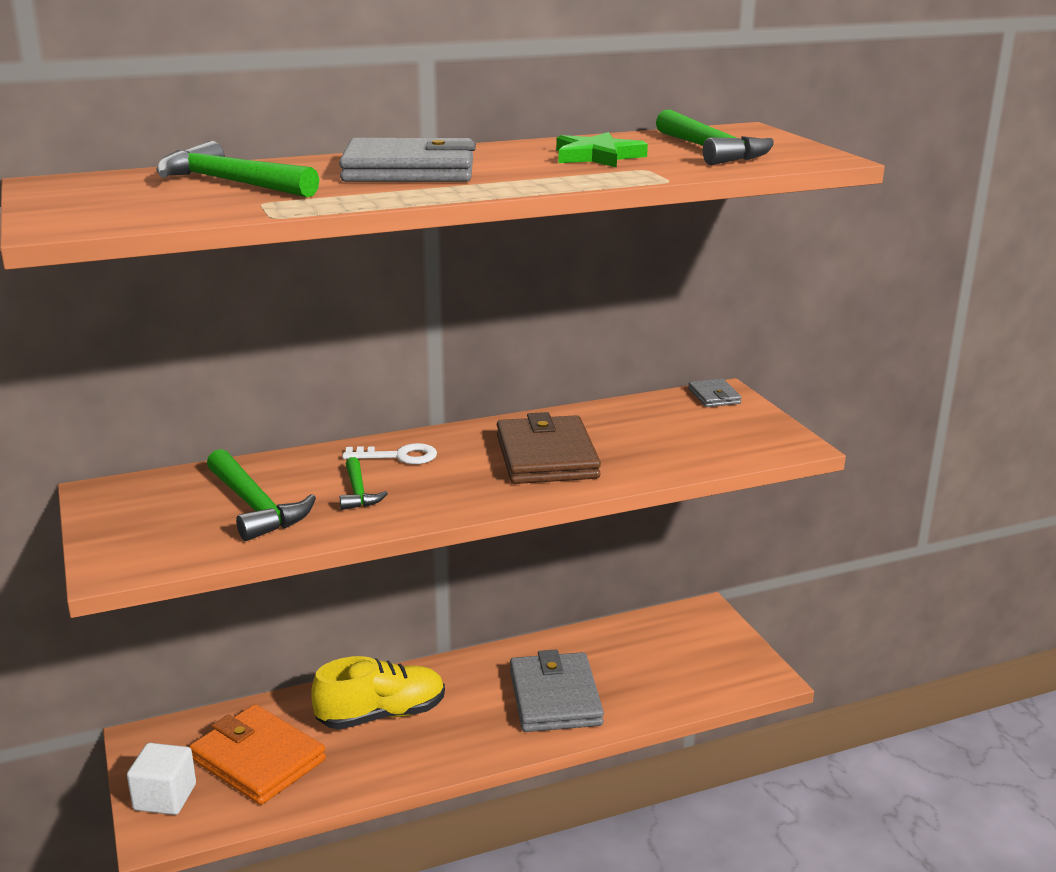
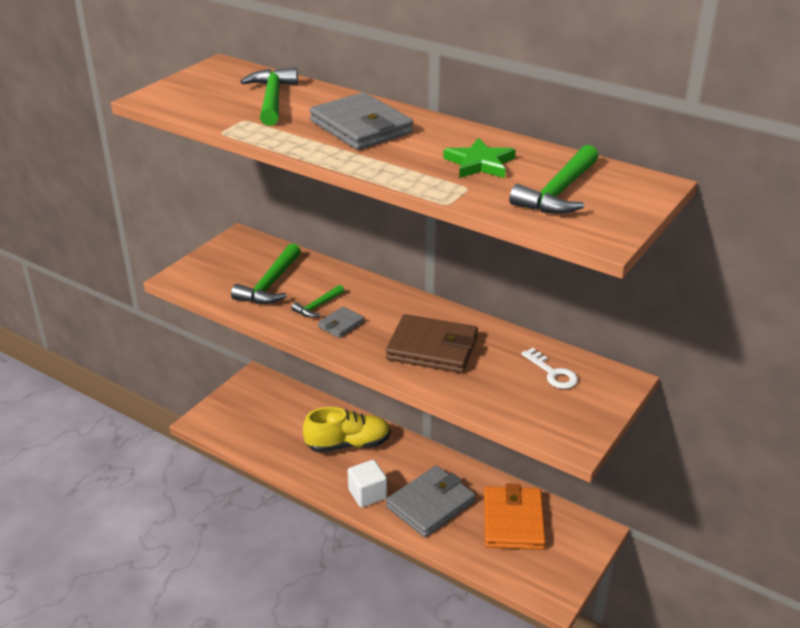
camera: 55 degrees right, 10 degrees up
white cube [127,743,196,815] -> white cube moved to [348,460,387,508]
orange wallet [189,704,326,805] -> orange wallet moved to [484,483,546,550]
yellow shoe [311,656,445,729] -> yellow shoe turned 45 degrees counterclockwise [303,407,390,453]
white key [342,443,437,464] -> white key moved to [521,348,578,389]
brown wallet [497,412,601,484] -> brown wallet turned 60 degrees clockwise [386,314,478,373]
grey wallet [688,379,742,407] -> grey wallet moved to [318,306,364,338]

